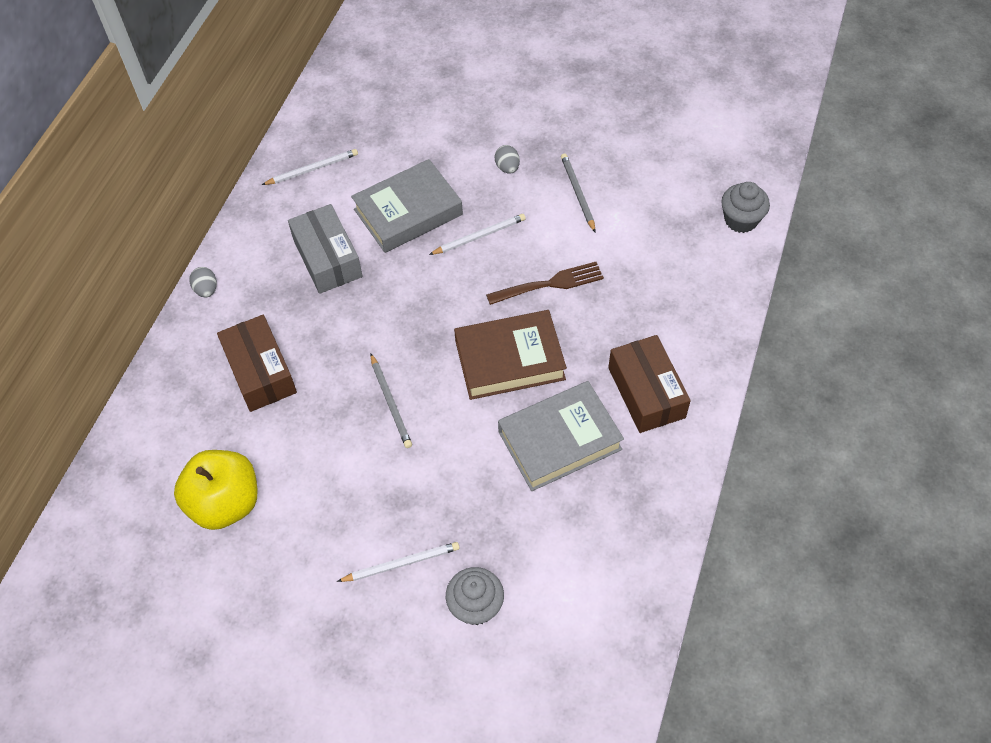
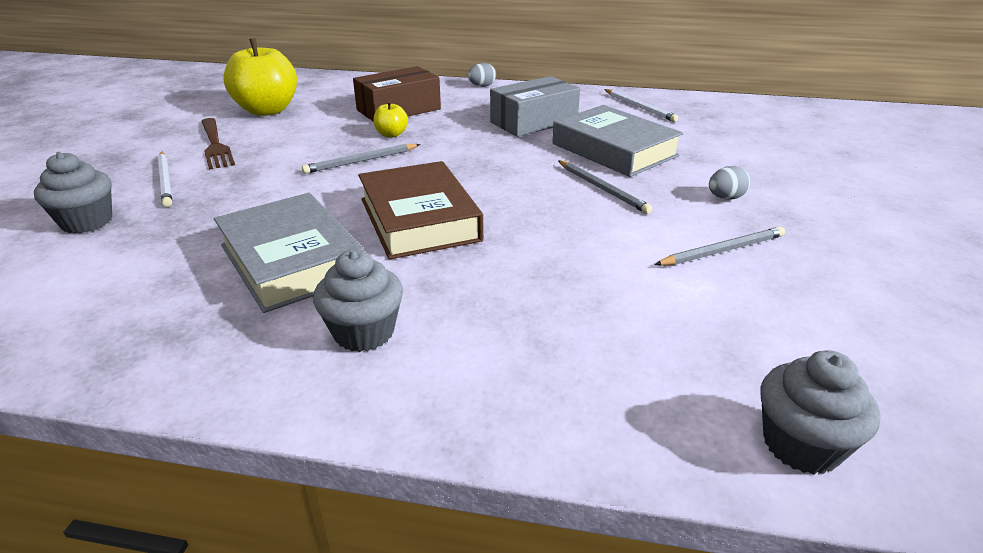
camera: 80 degrees right, 25 degrees down
white pencil [429,214,526,255] -> grey pencil [558,160,652,214]
brown fork [486,262,604,305] -> brown fork moved to [201,118,235,170]
brown box [608,335,691,433] -> grey cupcake [313,249,403,352]
none -> yellow apple [374,101,408,137]

